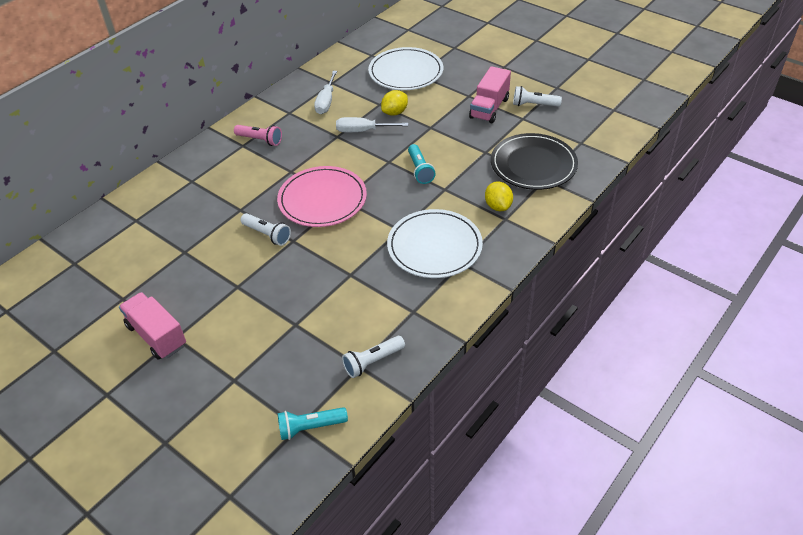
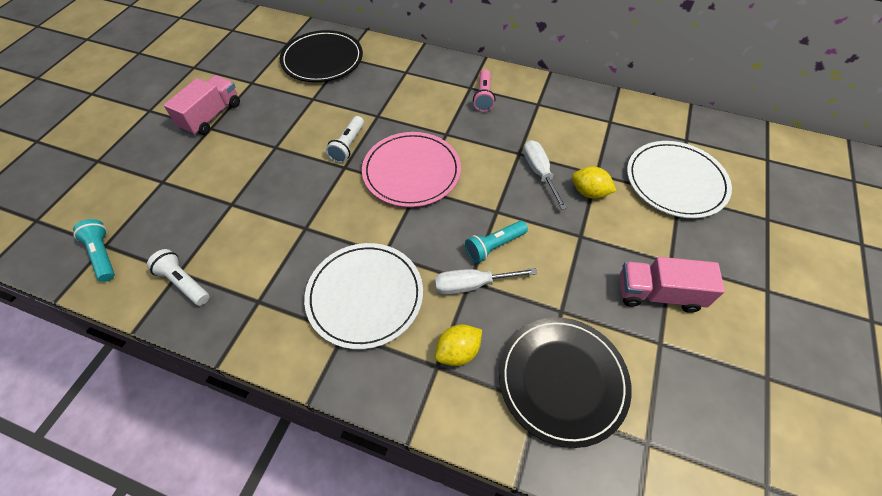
camera: 70 degrees right, 10 degrees up
white screwdriver [314,71,337,114] -> white screwdriver moved to [435,268,537,295]
white flashlight [513,86,562,107] -> none
none -> black plate [280,30,363,82]

